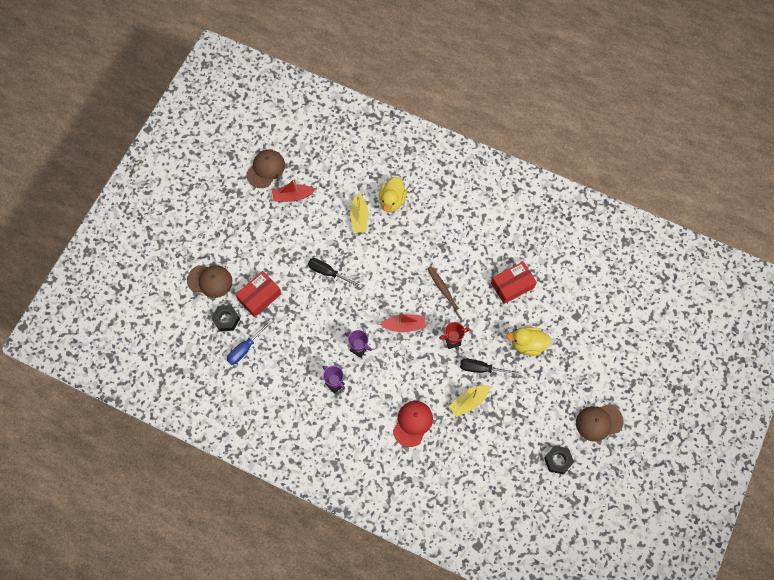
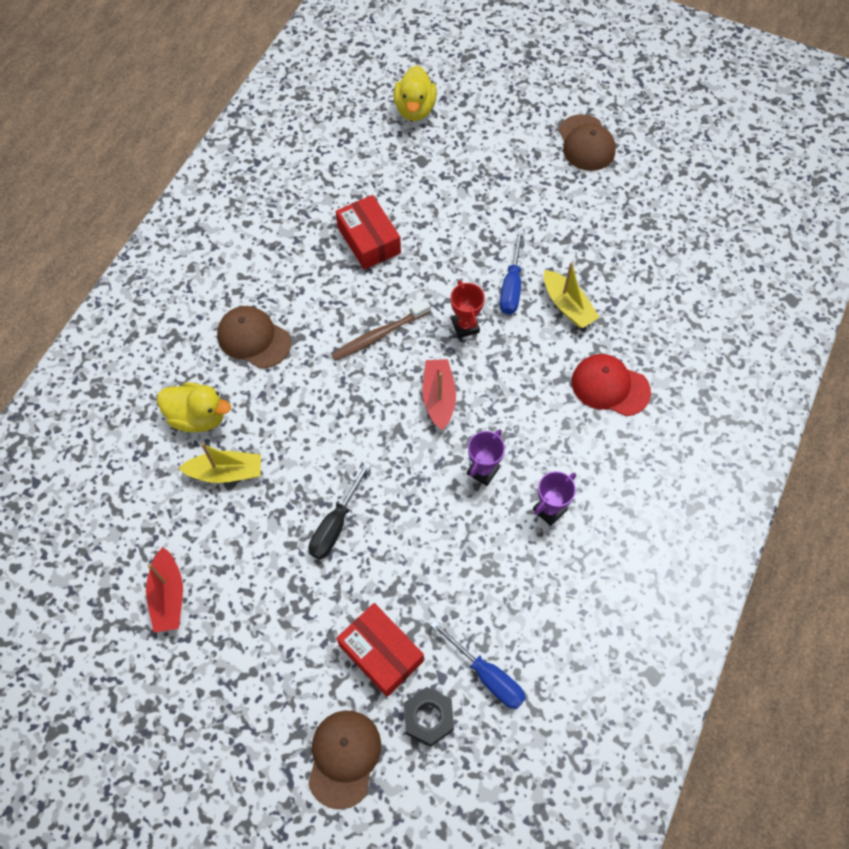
camera: 90 degrees left, 5 degrees down
brown cap [246,149,285,188] -> brown cap moved to [217,306,291,369]
black screwdriver [460,359,522,375] -> blue screwdriver [500,229,523,315]
yellow duck [506,327,551,356] -> yellow duck moved to [394,65,437,121]
black nut [544,445,574,474] -> none

